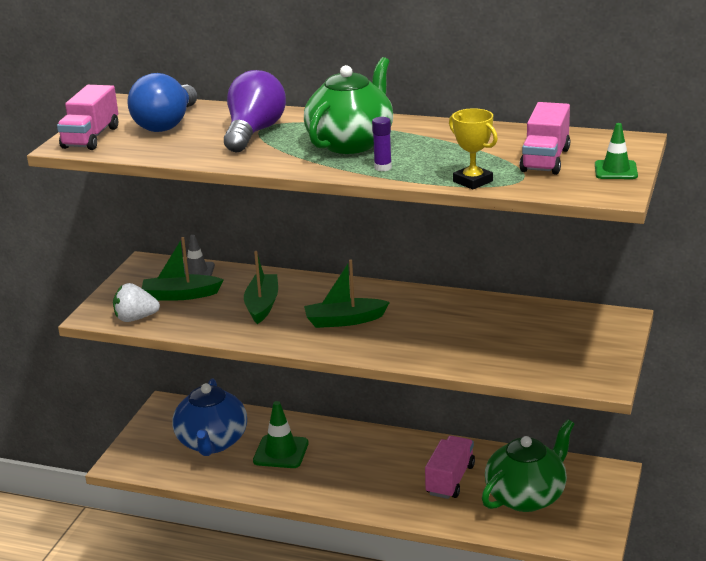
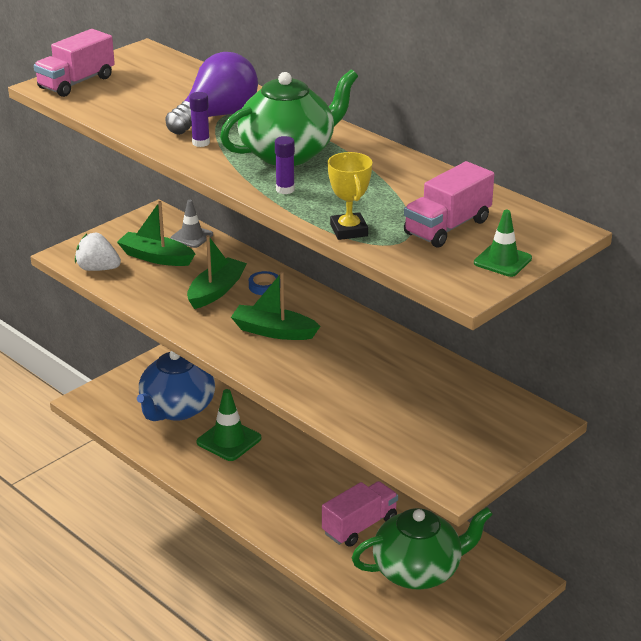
camera: 25 degrees right, 5 degrees up
blue light bulb [127,73,197,132] -> none
none -> purple glue stick [189,92,210,147]
none -> blue tape [249,271,278,295]

